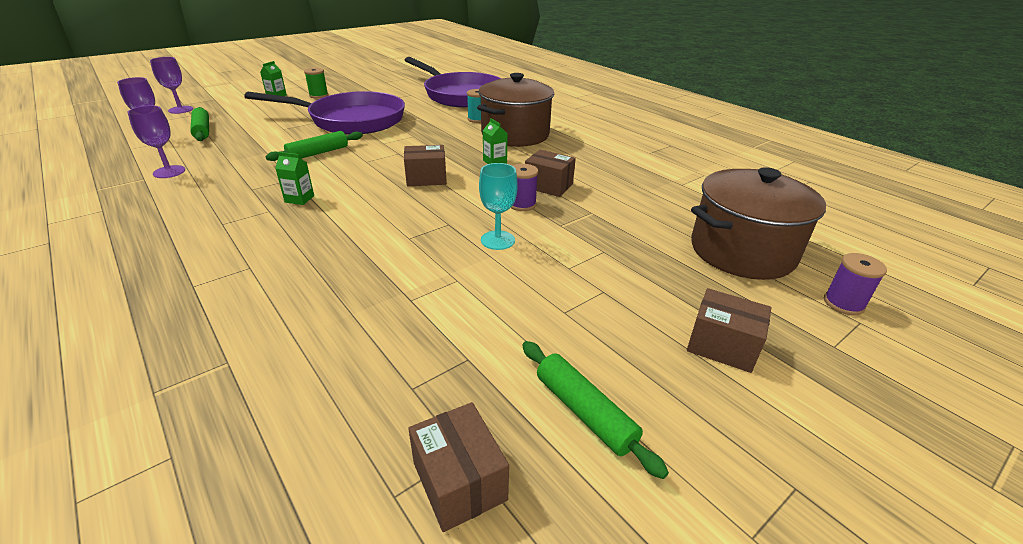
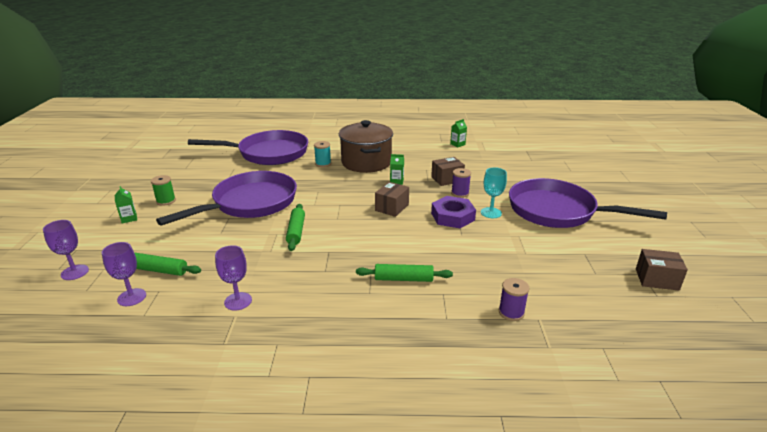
camera: 50 degrees left, 5 degrees down
green carton [275,152,314,205] -> green carton moved to [450,119,467,147]
green rolling pin [522,341,669,479] -> green rolling pin moved to [356,264,453,282]
brown box [687,288,772,373] -> none
brown pot [691,167,826,280] -> none
purple spool [824,253,887,315] -> purple spool moved to [499,278,529,321]
none -> purple nut [431,196,476,228]
none -> purple pan [509,178,667,228]

